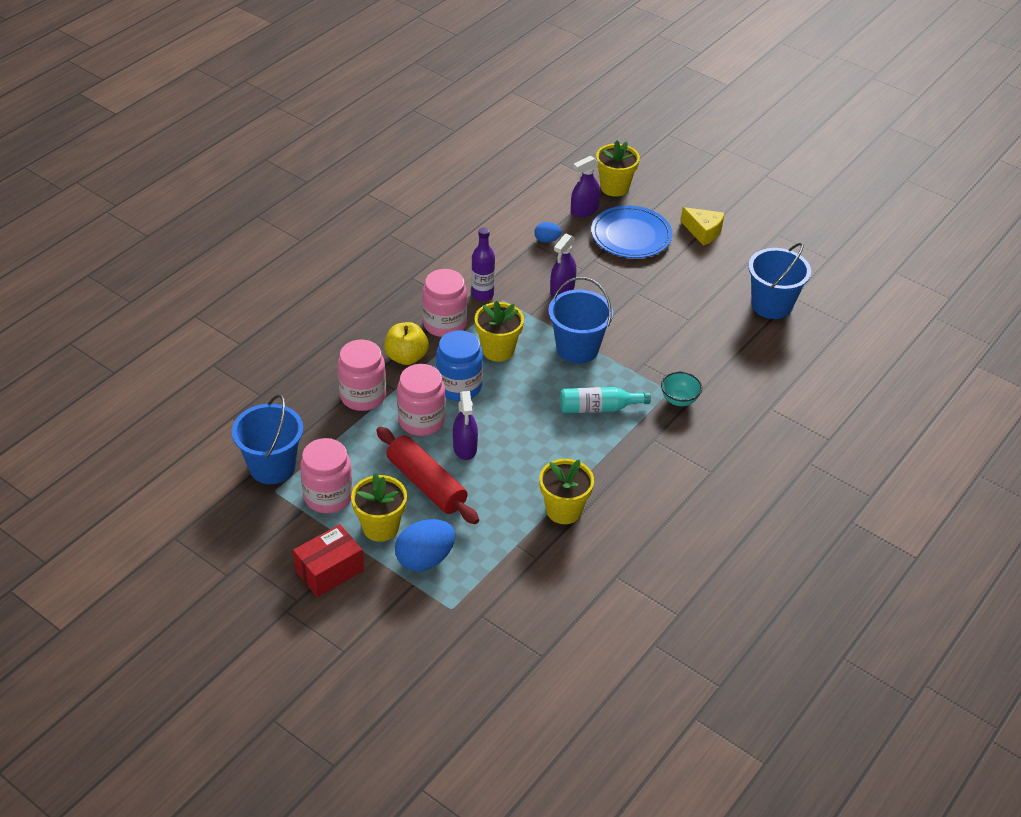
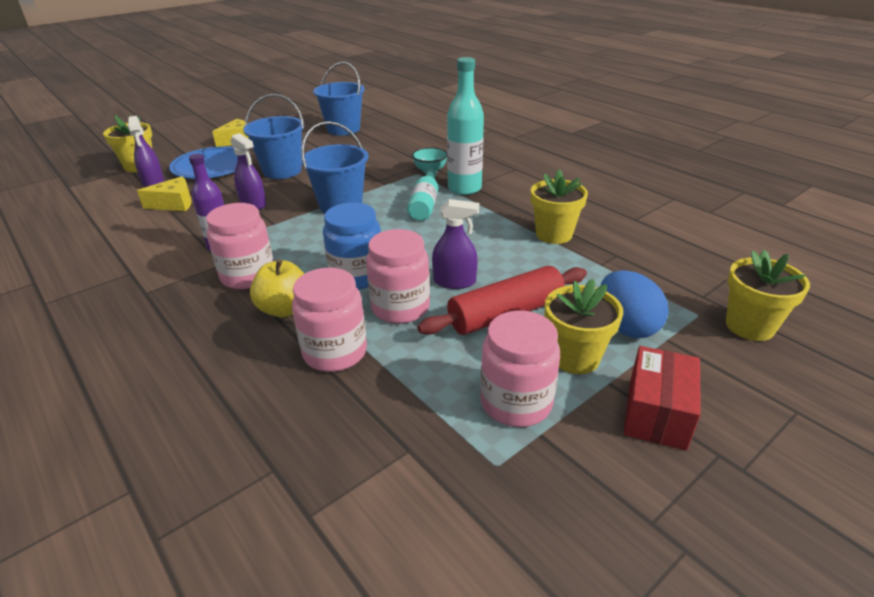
camera: 75 degrees left, 10 degrees down
blue bucket [232,394,303,484] -> blue bucket moved to [243,94,304,179]
red box [293,524,364,597] -> red box turned 45 degrees clockwise [624,346,701,451]
yellow flower pot [475,301,524,362] -> yellow flower pot moved to [726,250,810,341]
blue egg [534,222,562,243] -> yellow cheese [137,176,192,211]
none -> turquoise bottle [447,57,484,195]

